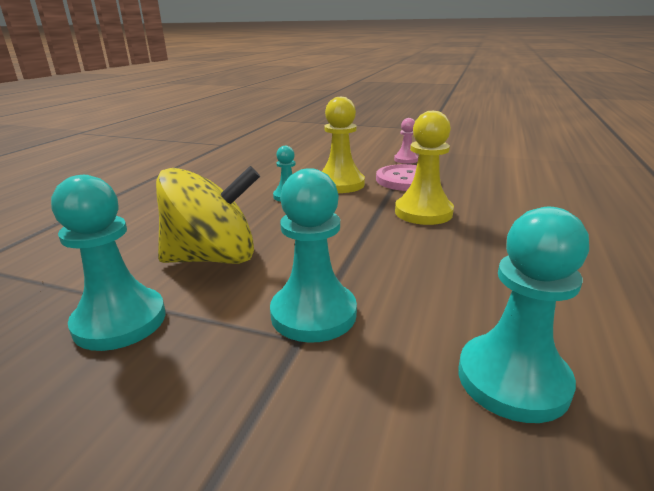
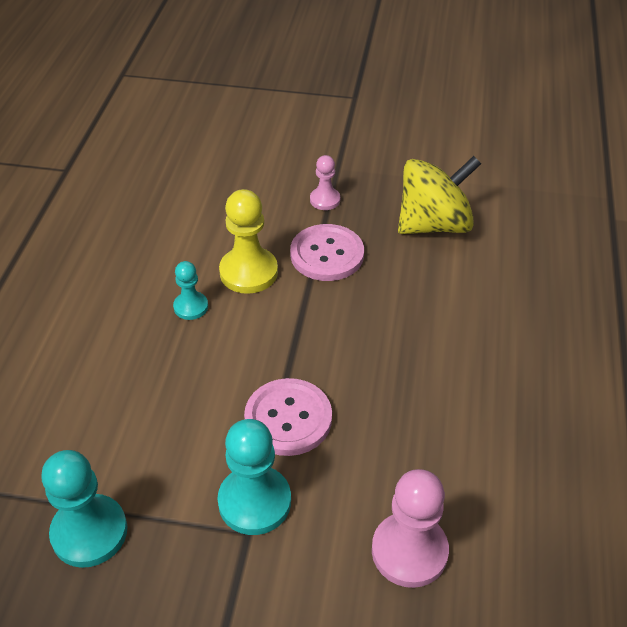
camera: 10 degrees left, 20 degrees up
yellow spinning top [156,166,260,264] -> yellow spinning top moved to [398,156,481,234]
yellow pawn [395,111,454,225] -> none
turquoise pawn [458,207,589,423] -> pink pawn [372,469,449,588]
none -> pink button [244,378,332,456]

